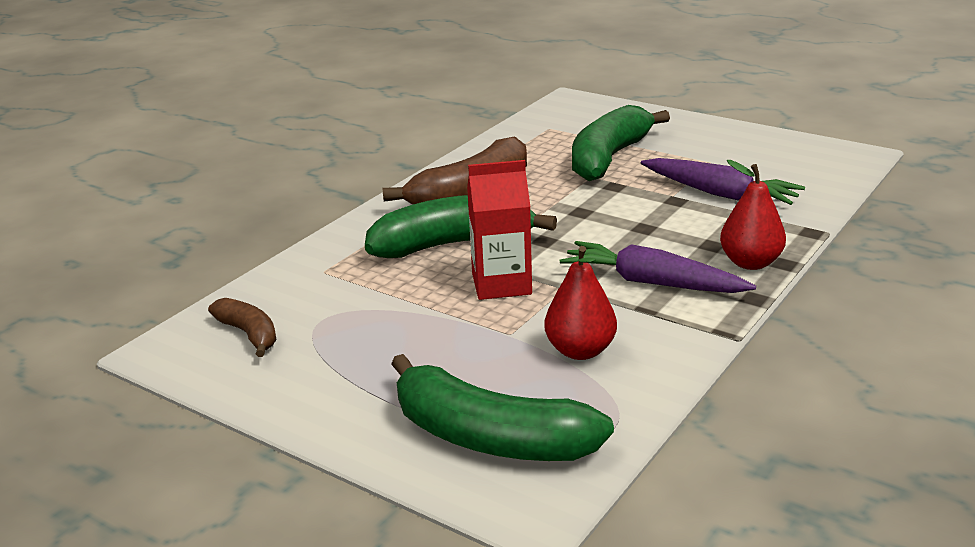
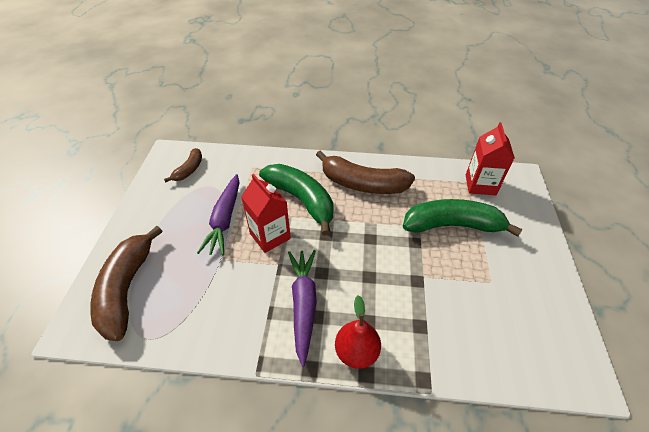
camera: 60 degrees right, 20 degrees up
green banana [391,354,614,461] -> brown banana [90,226,162,341]
red pear [544,246,617,360] -> none
purple carrot [641,158,805,205] -> purple carrot moved to [197,174,240,256]
none -> red carton [466,122,515,195]

